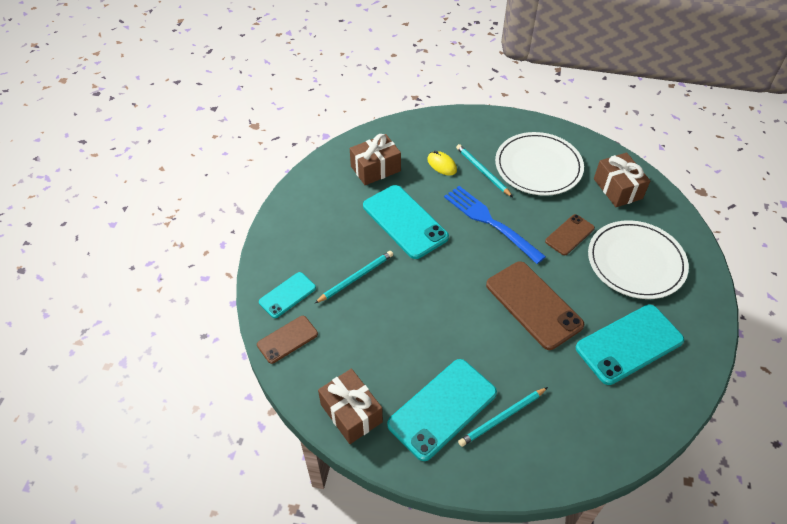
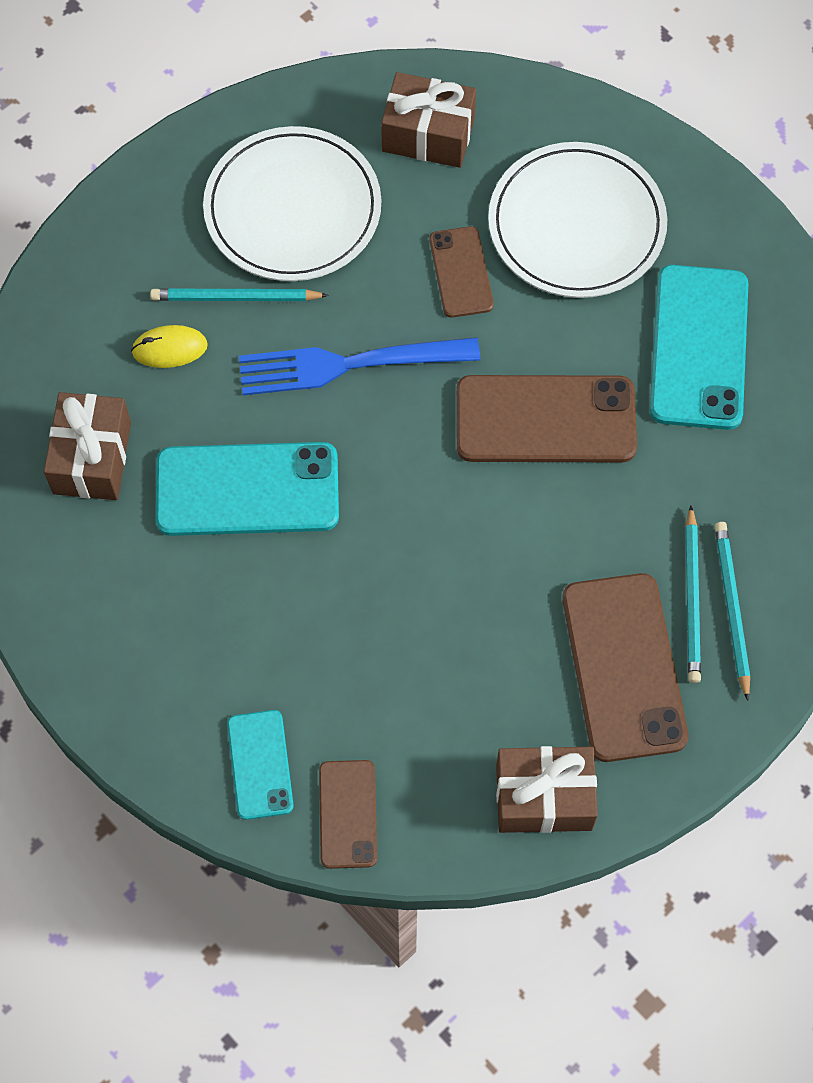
camera: 55 degrees left, 15 degrees up
turquoise pencil [315,251,393,303] -> turquoise pencil moved to [715,522,750,701]
turquoise phone [387,359,497,461] -> brown phone [562,573,688,762]

